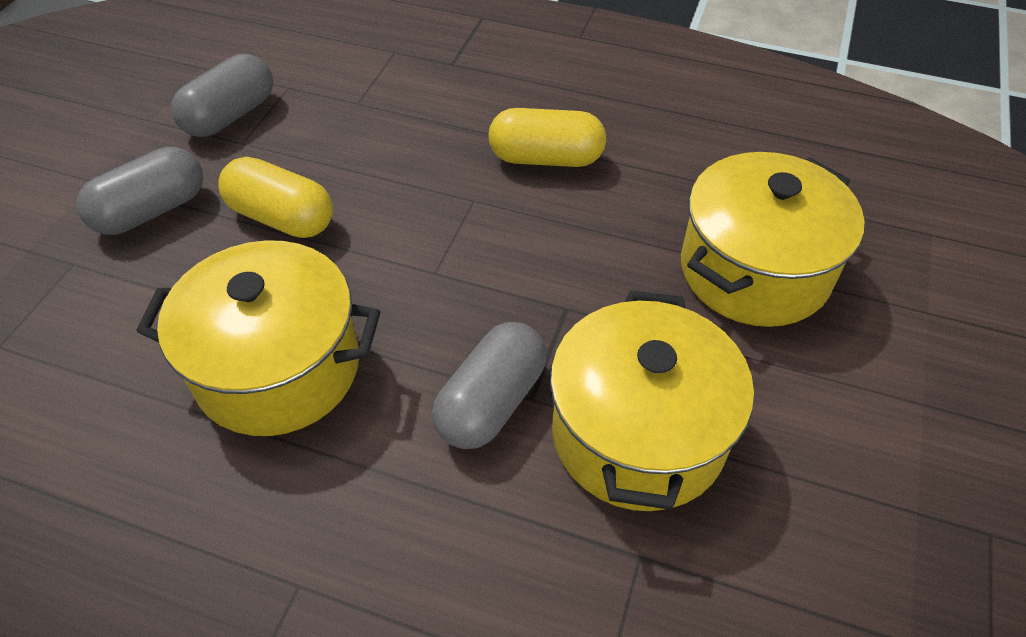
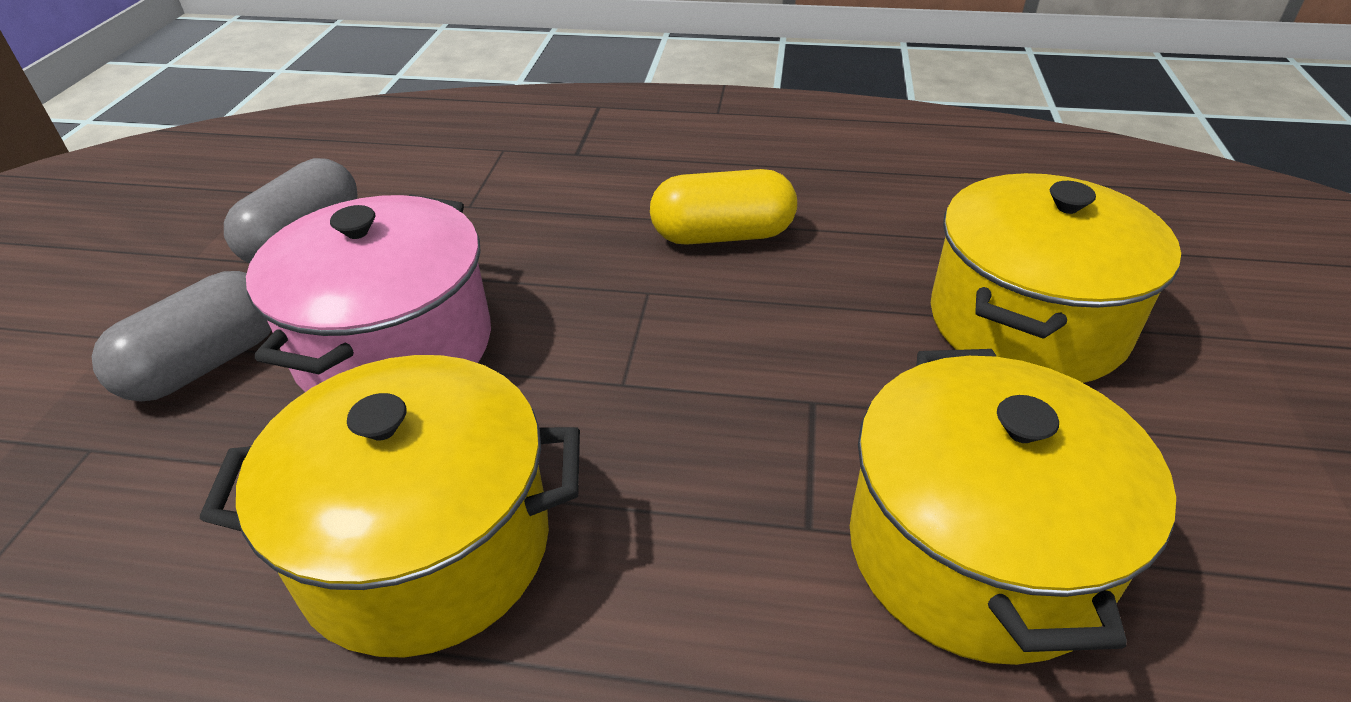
camera: 10 degrees left, 10 degrees down
yellow capsule [218,157,333,238] -> pink pot [246,195,491,392]
grey capsule [432,322,546,449] -> none

